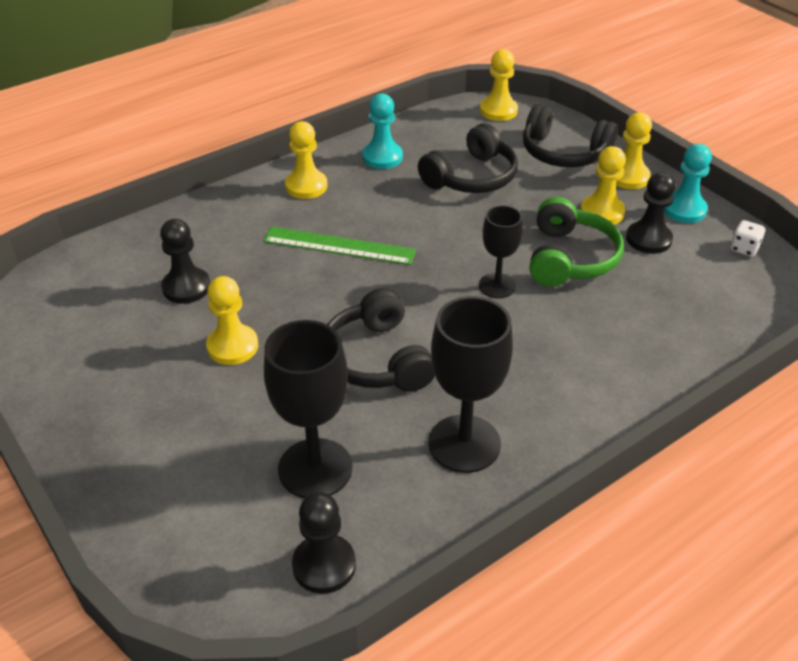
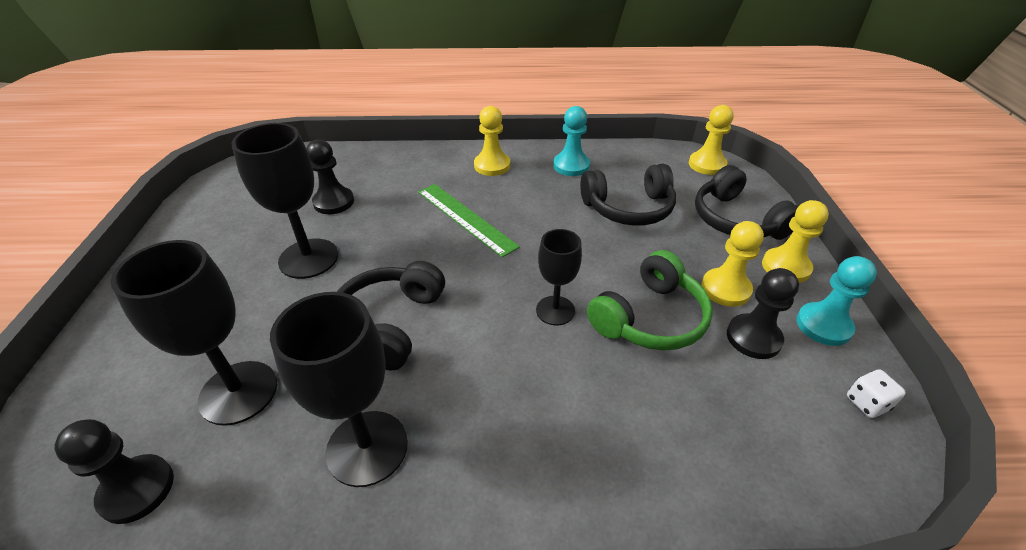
camera: 35 degrees right, 0 degrees up
yellow pawn [206,276,258,365] -> black goblet [232,123,338,279]

